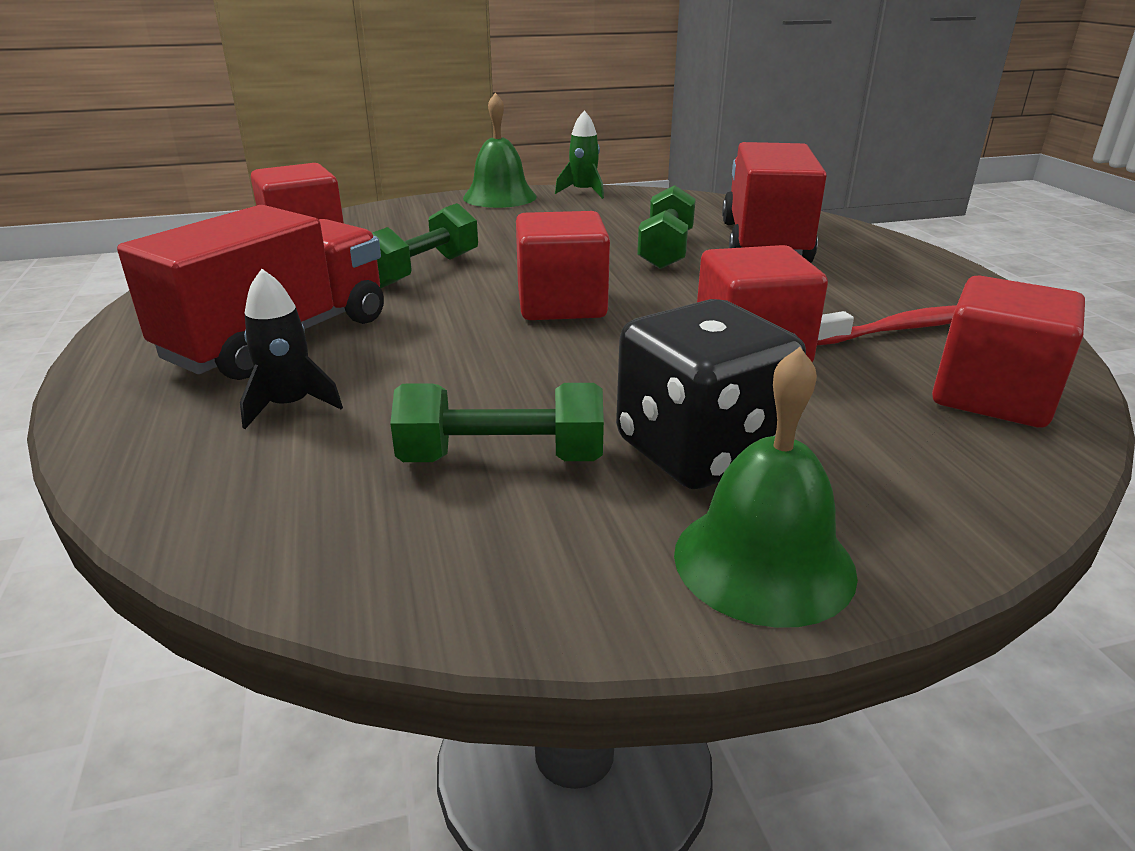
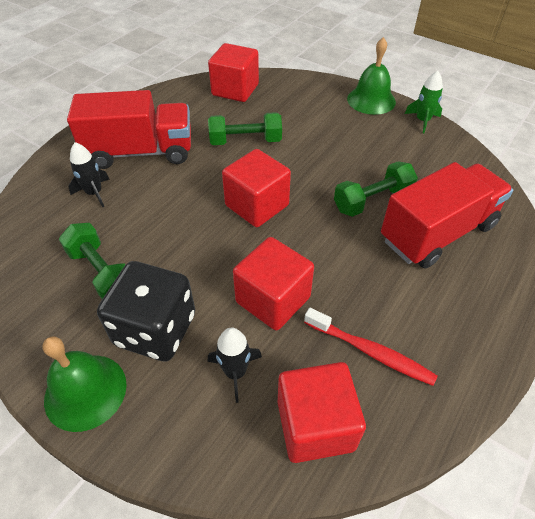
camera: 50 degrees right, 20 degrees up
none -> black rocket [208,327,262,403]

